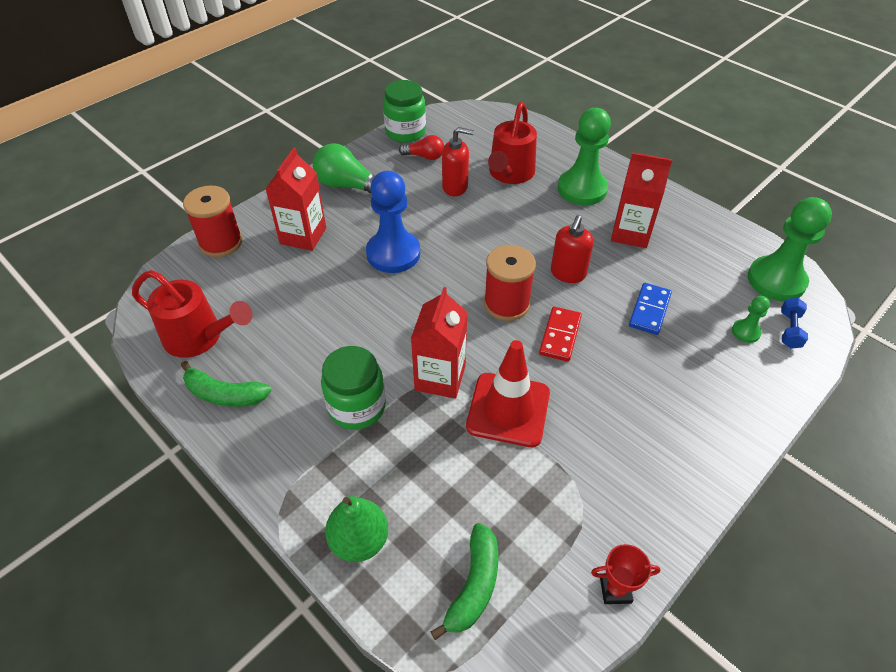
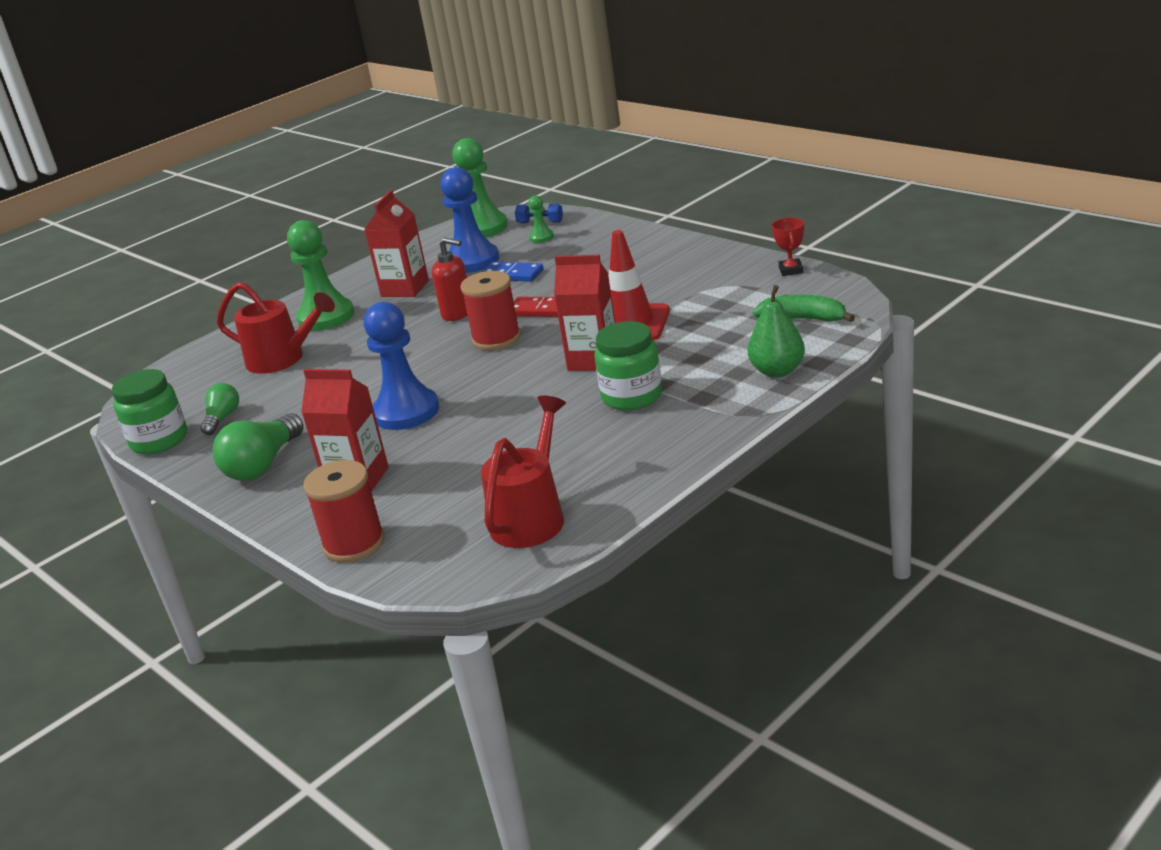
camera: 85 degrees left, 20 degrees down
green banana [181,361,272,407] -> none
red light bulb [399,135,444,160] -> green light bulb [201,383,239,435]
red soap dispenser [442,127,474,196] -> none
none -> blue pawn [440,167,499,273]

